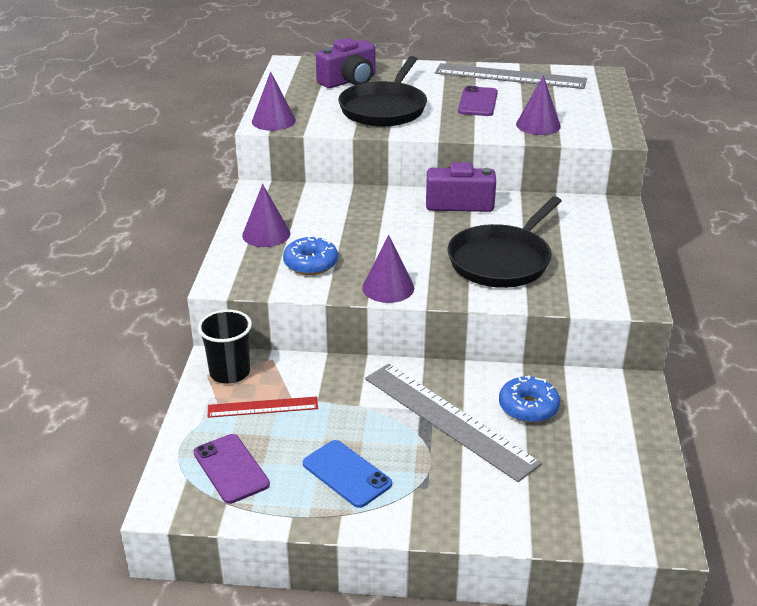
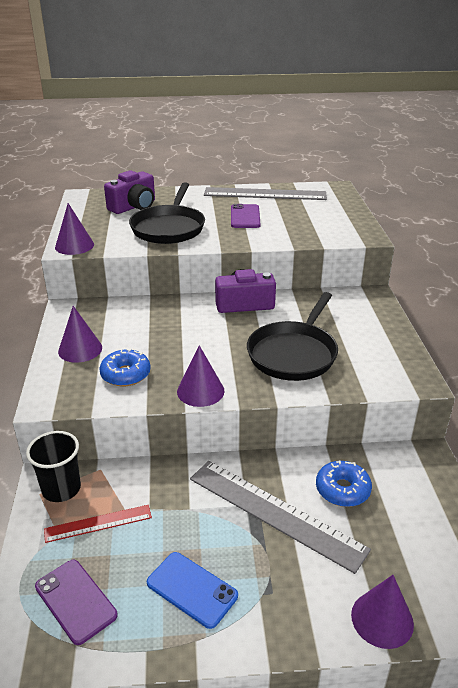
camera: 10 degrees left, 0 degrees up
purple cone [516,75,561,135] -> purple cone moved to [351,575,414,649]

